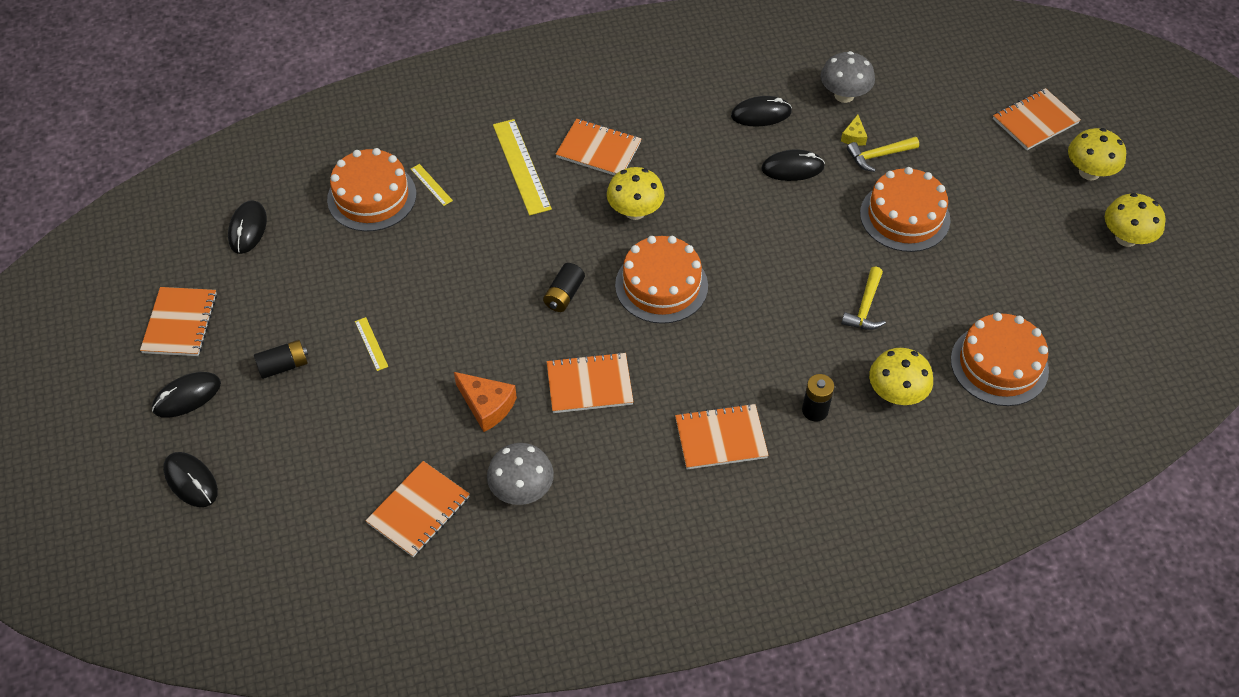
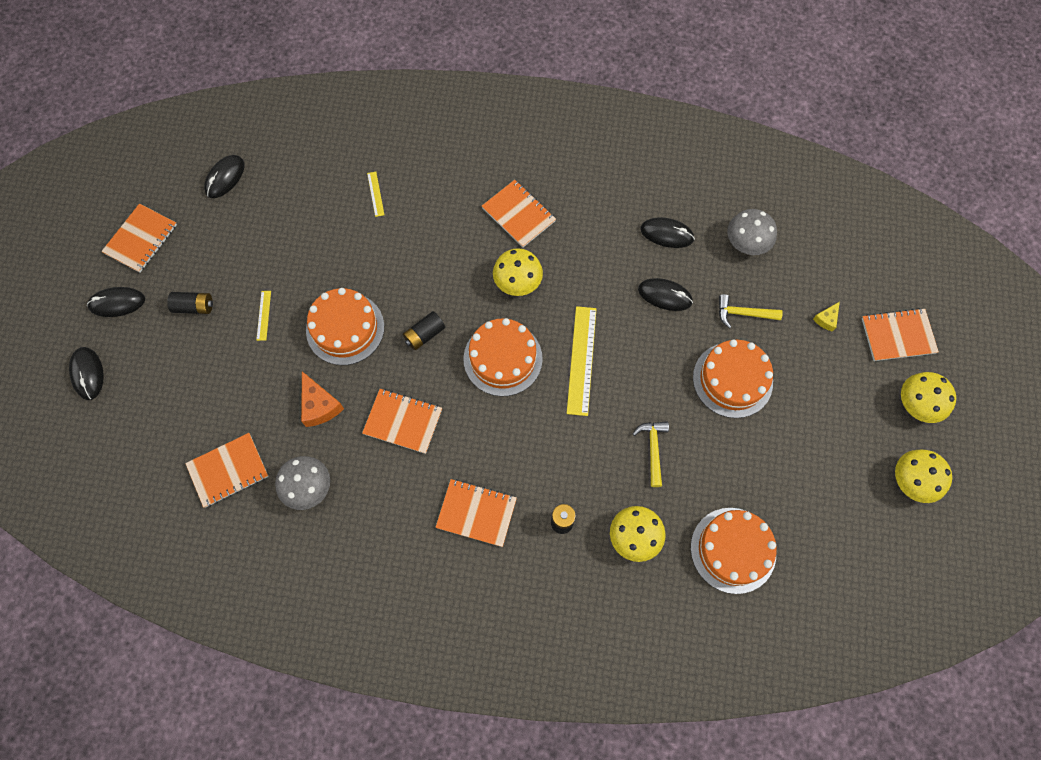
camera: 25 degrees right, 15 degrees up
orange cake [327,148,416,232] -> orange cake moved to [306,288,384,365]
yellow ruler [493,119,552,215] -> yellow ruler moved to [567,306,596,416]
yellow cheese [841,115,867,146] -> yellow cheese moved to [813,302,840,332]
yellow hammer [841,266,886,330] -> yellow hammer turned 135 degrees clockwise [633,421,669,487]

